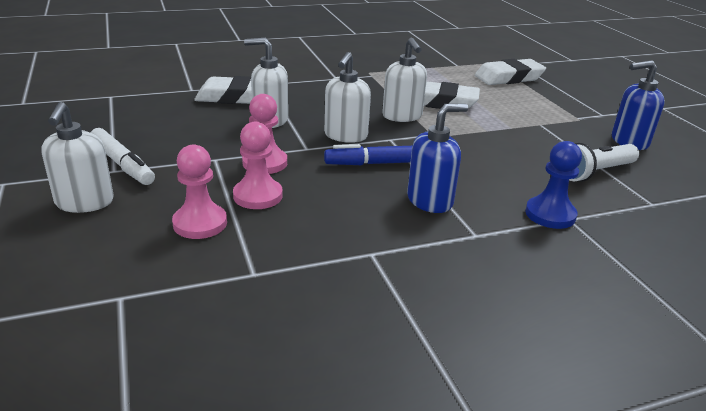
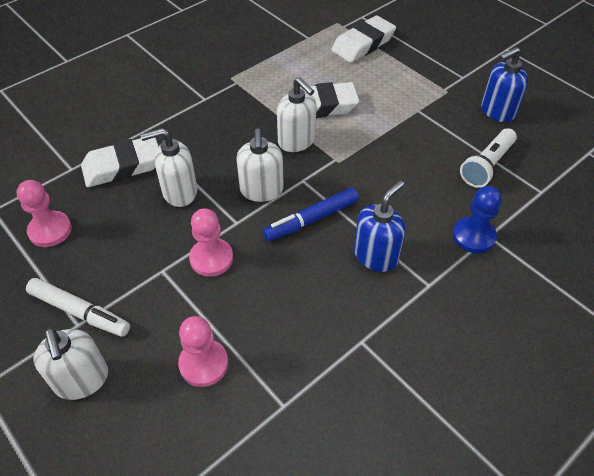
camera: 20 degrees left, 20 degrees up
pink pawn [233,122,283,209] -> pink pawn moved to [17,180,72,247]

